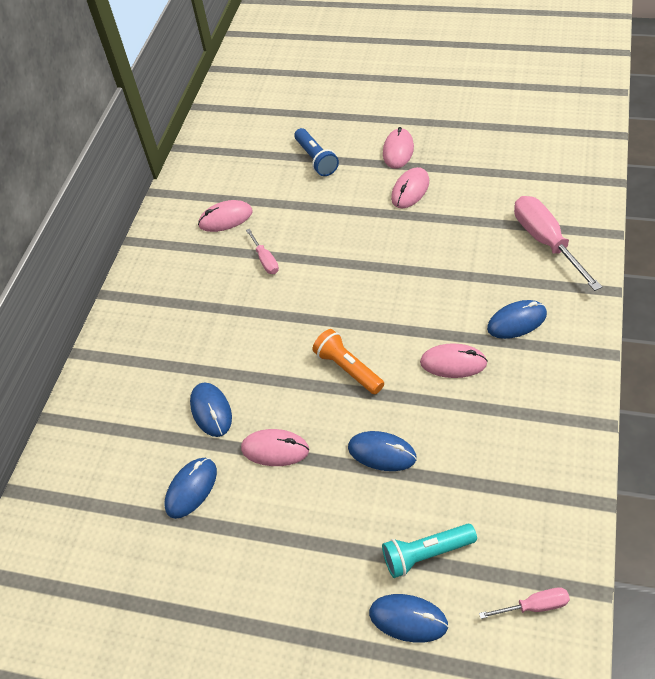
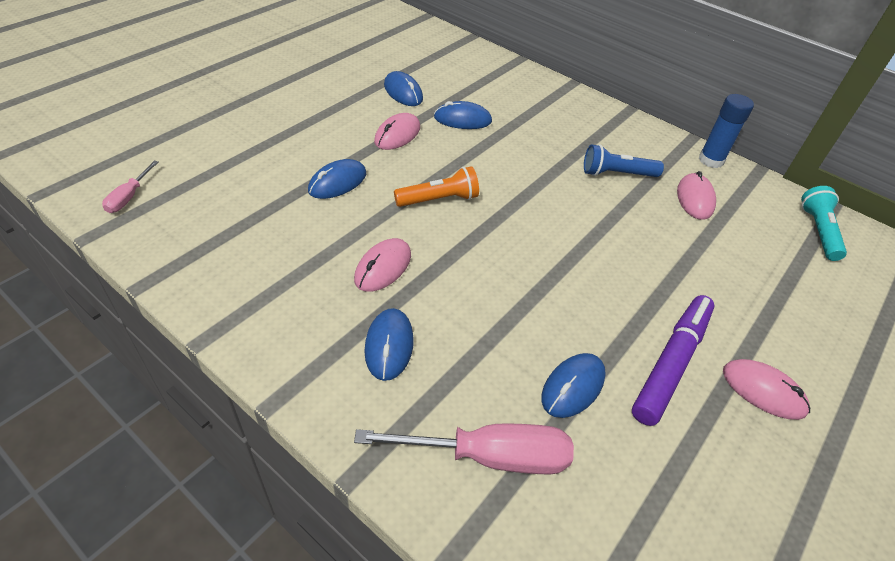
camera: 105 degrees right, 5 degrees down
pink screwdriver [246,229,279,274] -> none
blue flashlight [294,128,339,176] -> blue flashlight moved to [584,144,664,177]
blue mouse [369,594,449,643] -> blue mouse moved to [542,353,606,418]
turquoise flashlight [382,524,477,578] -> turquoise flashlight moved to [801,186,847,261]
pink mouse [391,167,429,208] -> purple marker [632,295,714,426]
none -> blue glue stick [699,94,754,168]

